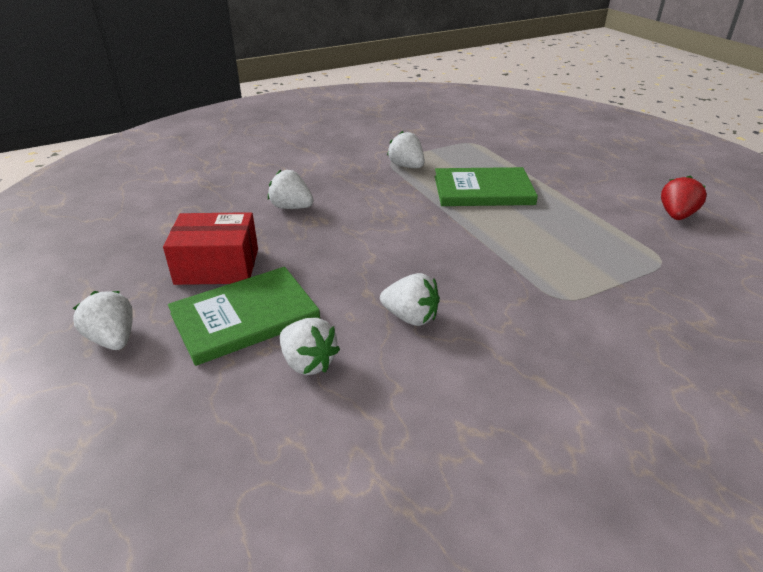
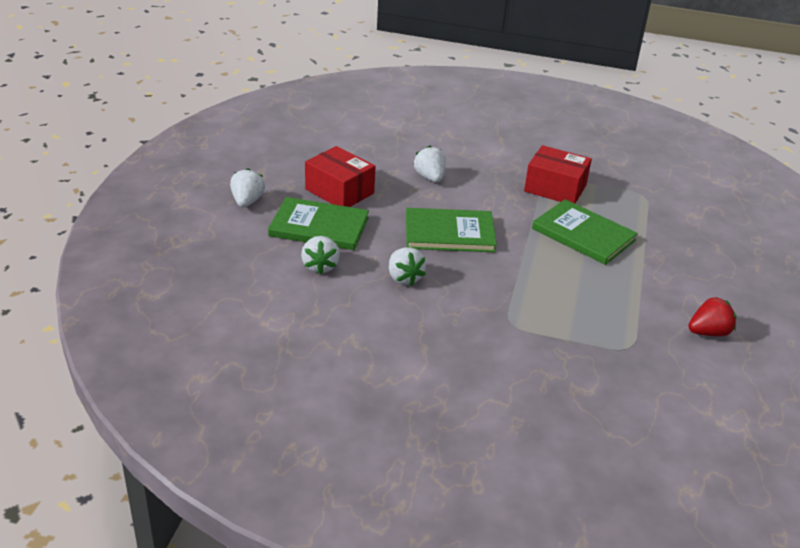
camera: 40 degrees right, 0 degrees up
white strawberry [387,131,425,168] -> red box [524,145,592,204]
none -> green book [406,208,497,252]

